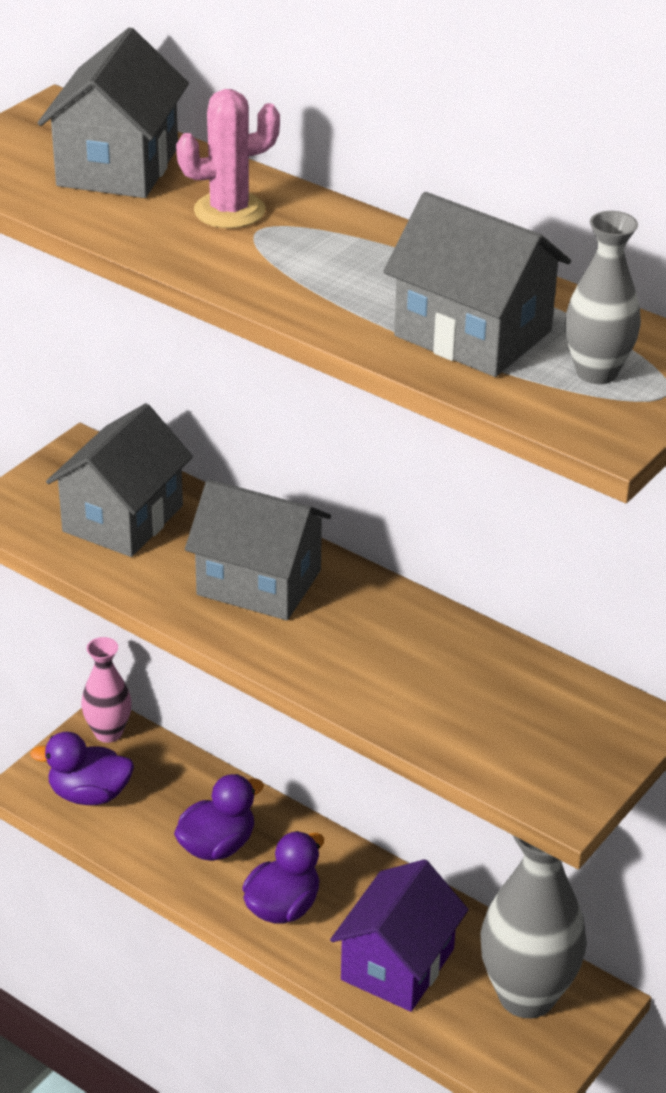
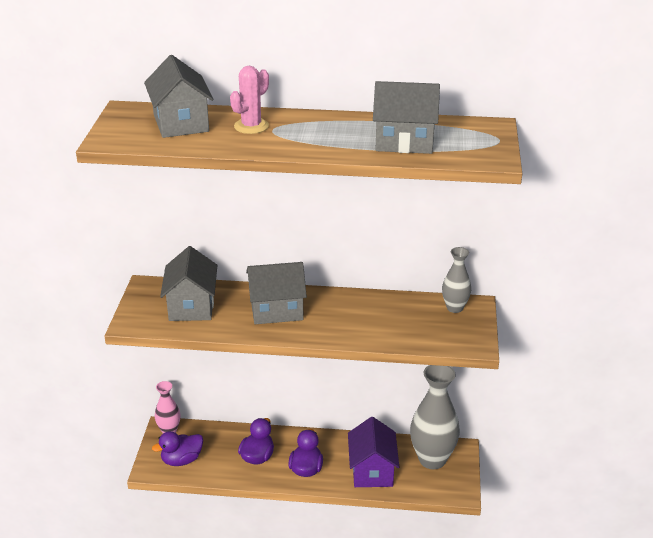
camera: 30 degrees left, 5 degrees down
grey vase [565,211,641,384] -> grey vase moved to [442,247,471,313]

